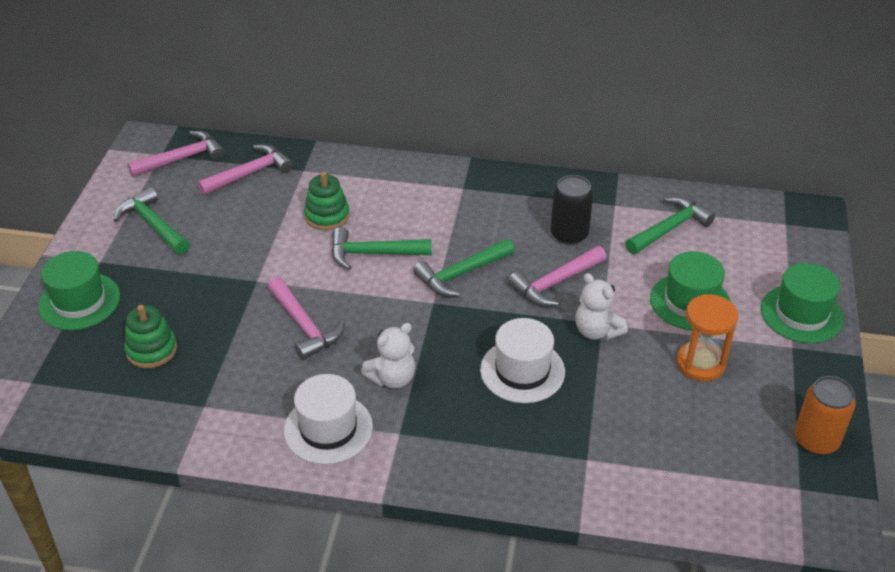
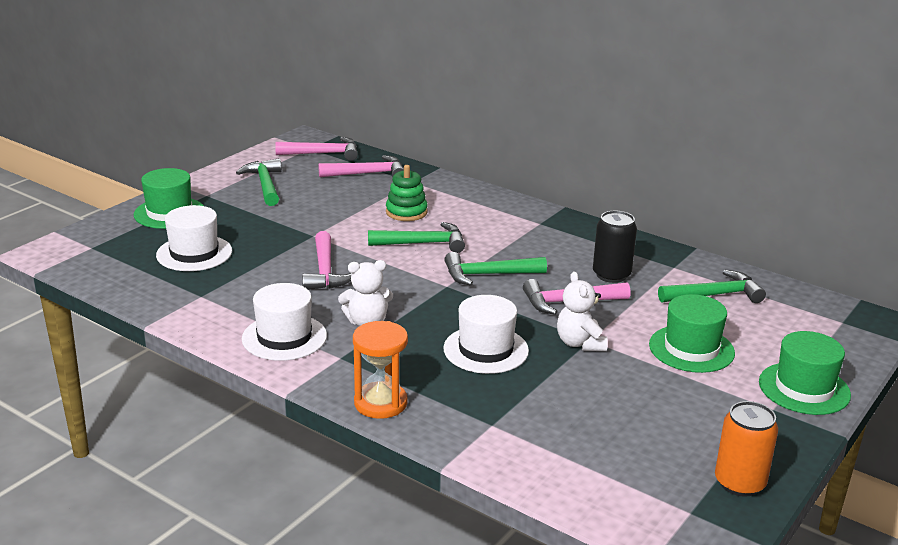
camera: 25 degrees right, 15 degrees down
green stacking toy [124,305,177,368] -> white hat [156,205,232,271]
green hammer [332,227,432,270] -> green hammer turned 150 degrees clockwise [368,222,465,253]
orange hourglass [676,294,738,381] -> orange hourglass moved to [353,321,408,419]

